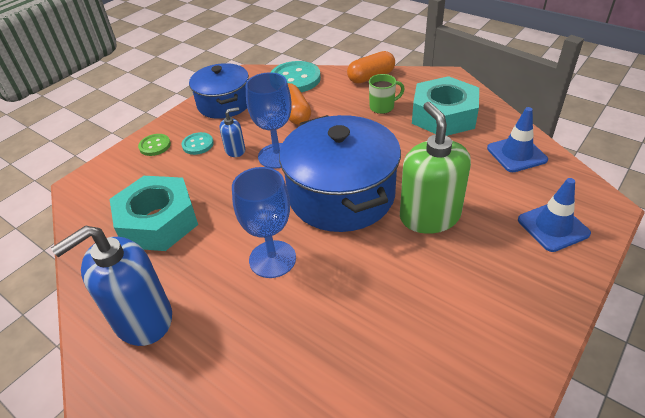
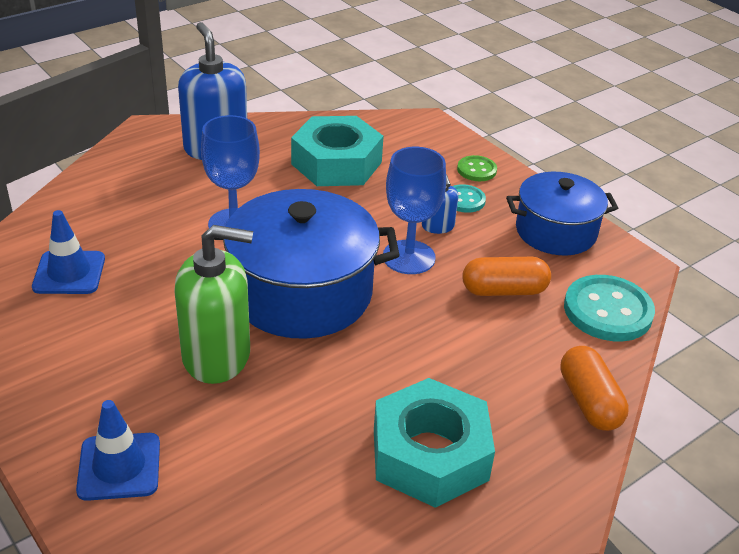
camera: 100 degrees right, 5 degrees down
green mug [369,74,404,114] -> none
blue traffic cone [487,107,548,172] -> blue traffic cone moved to [32,210,105,294]

